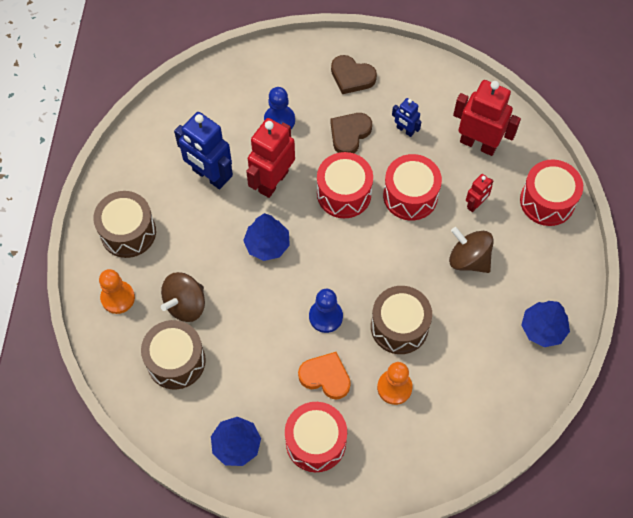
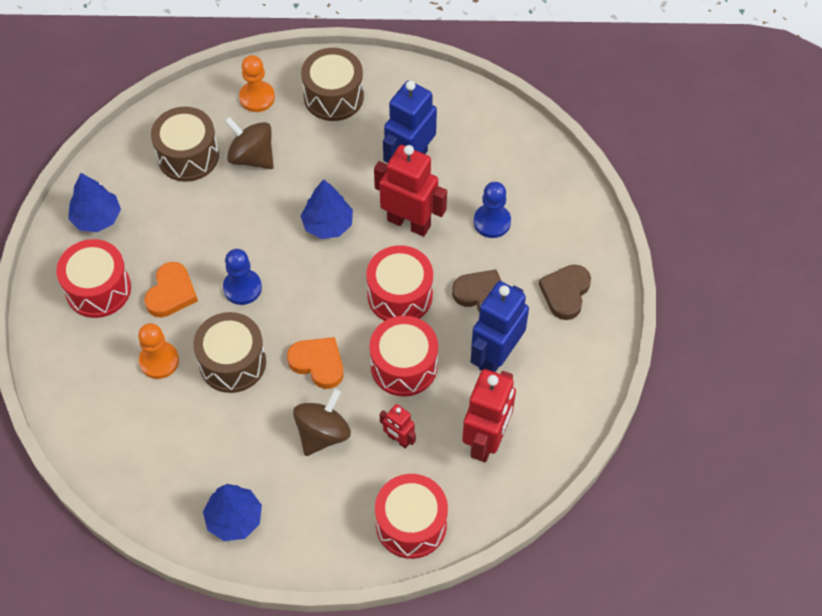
camera: 85 degrees right, 5 degrees down
blue robot [392,98,422,137] -> blue robot [471,281,529,372], size x1.97
none -> orange heart [287,337,343,389]

